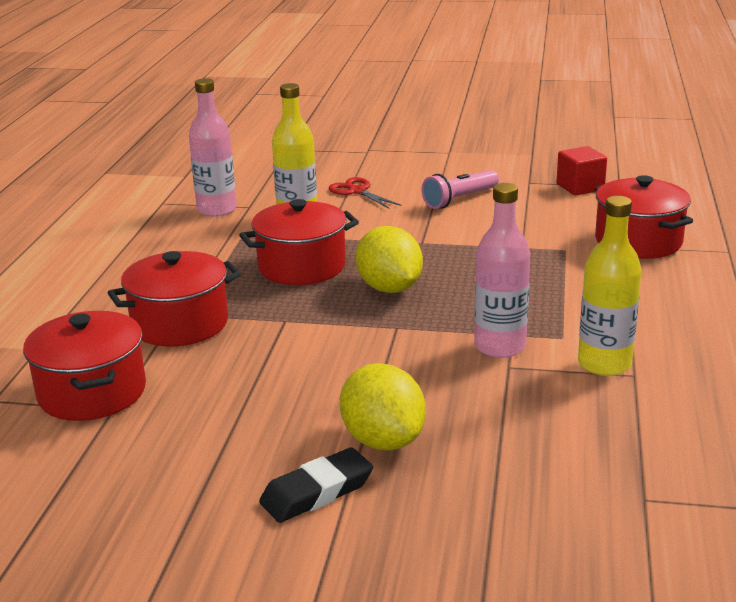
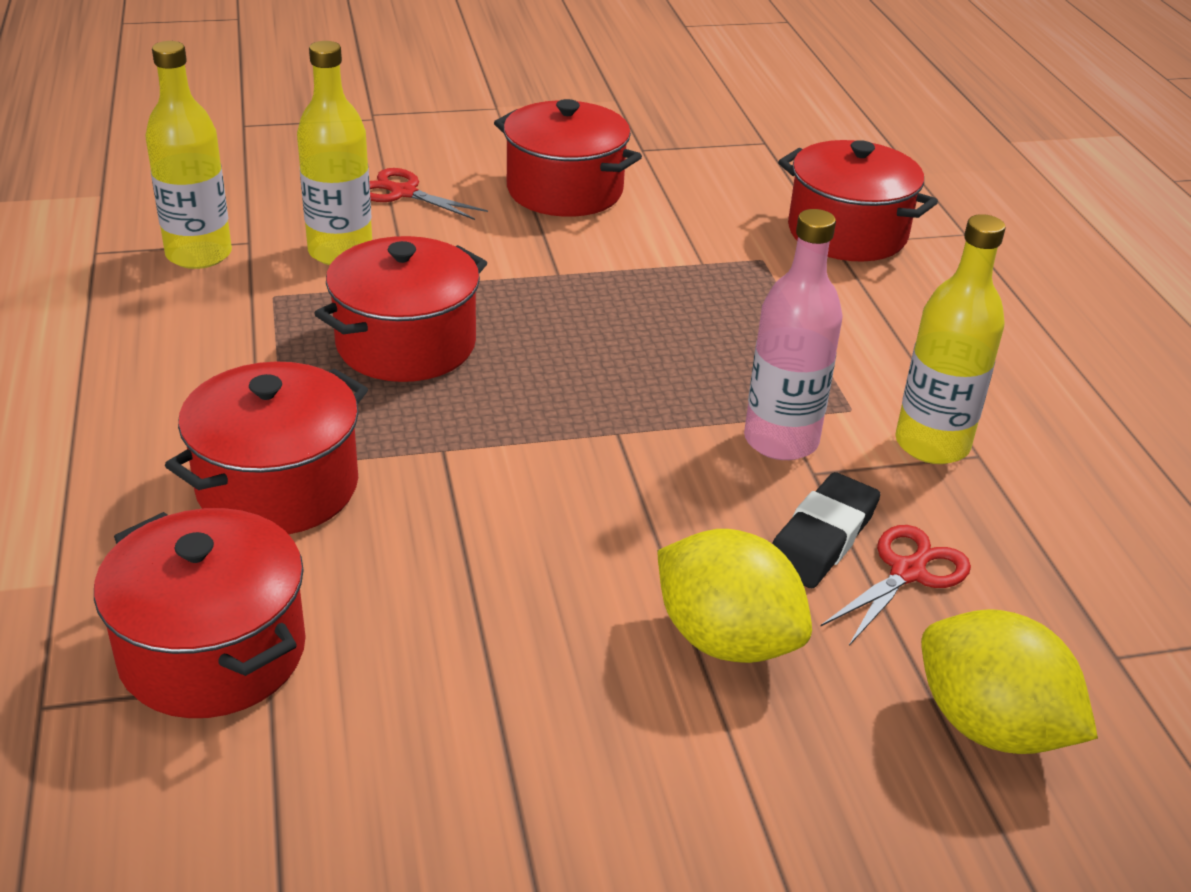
camera: 25 degrees left, 10 degrees up
pink bottle [189,78,237,217] -> yellow bottle [146,41,232,269]
black eraser [259,447,373,523] -> black eraser moved to [772,472,880,588]
yellow lemon [356,226,423,293] -> yellow lemon moved to [921,609,1098,754]
pink flashlight [421,170,499,209] -> red pot [494,99,642,217]
red cube [556,146,607,195] -> none
none -> red scissors [820,525,971,646]

